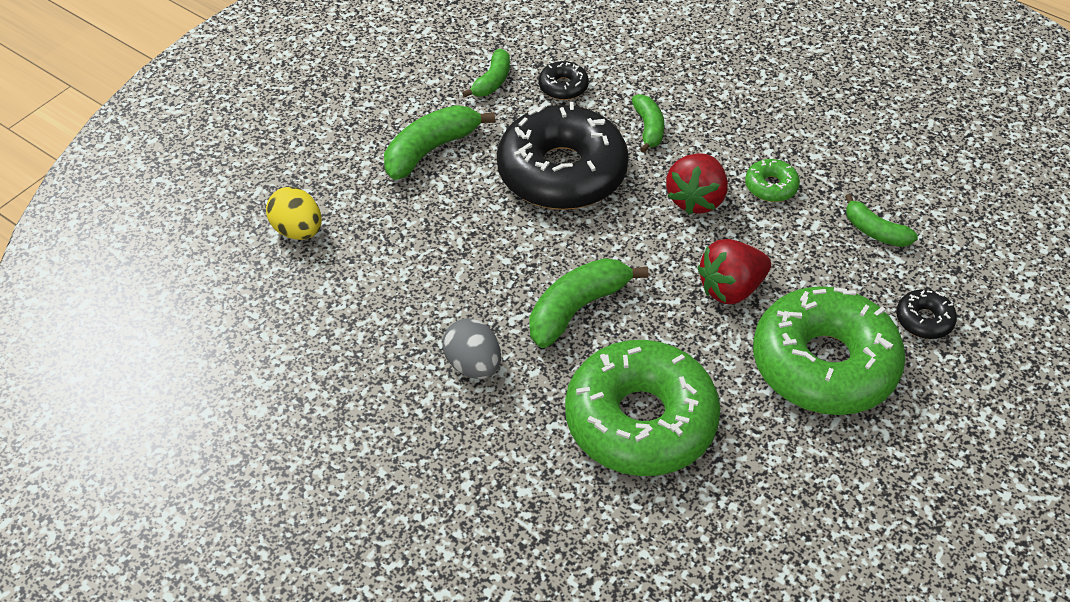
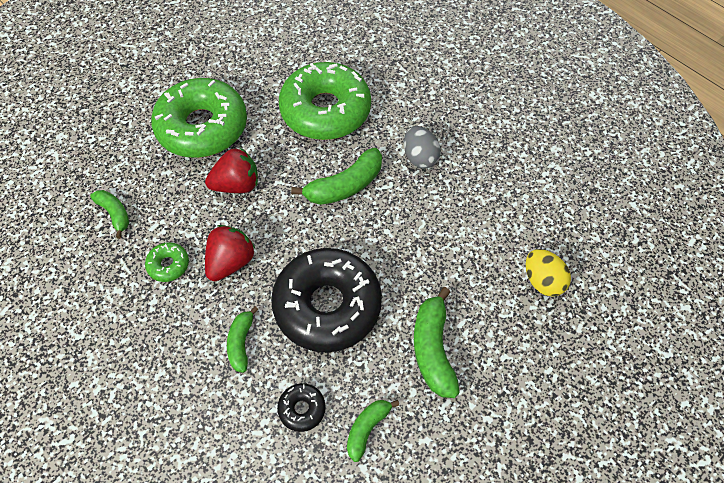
camera: 170 degrees left, 10 degrees up
green banana [384,105,495,180] -> green banana turned 120 degrees clockwise [414,287,460,398]
black donut [896,289,957,339] -> none

